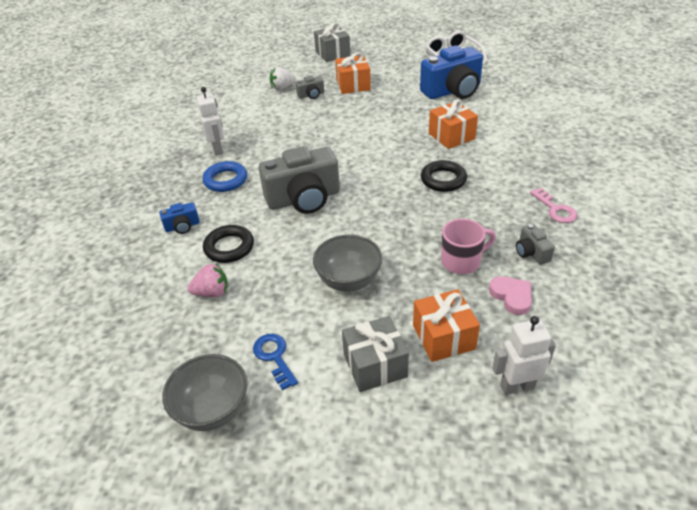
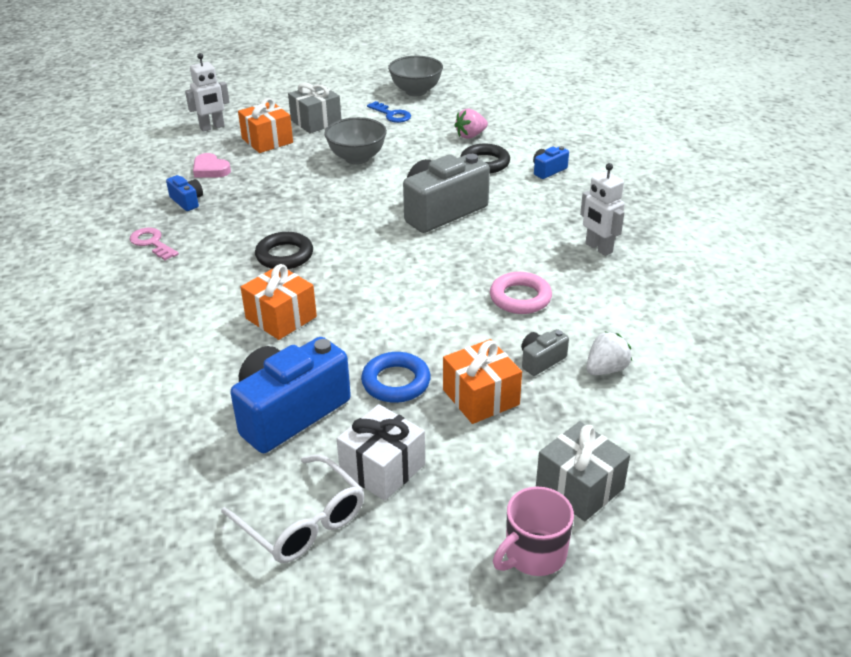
camera: 160 degrees right, 5 degrees down
blue ring [202,161,247,192] -> blue ring moved to [361,352,431,403]
pink mug [441,219,496,274] -> pink mug moved to [493,487,574,576]
grey camera [516,224,555,265] -> blue camera [166,175,203,211]
none -> white gift [337,404,425,501]
none -> pink ring [490,272,552,314]

